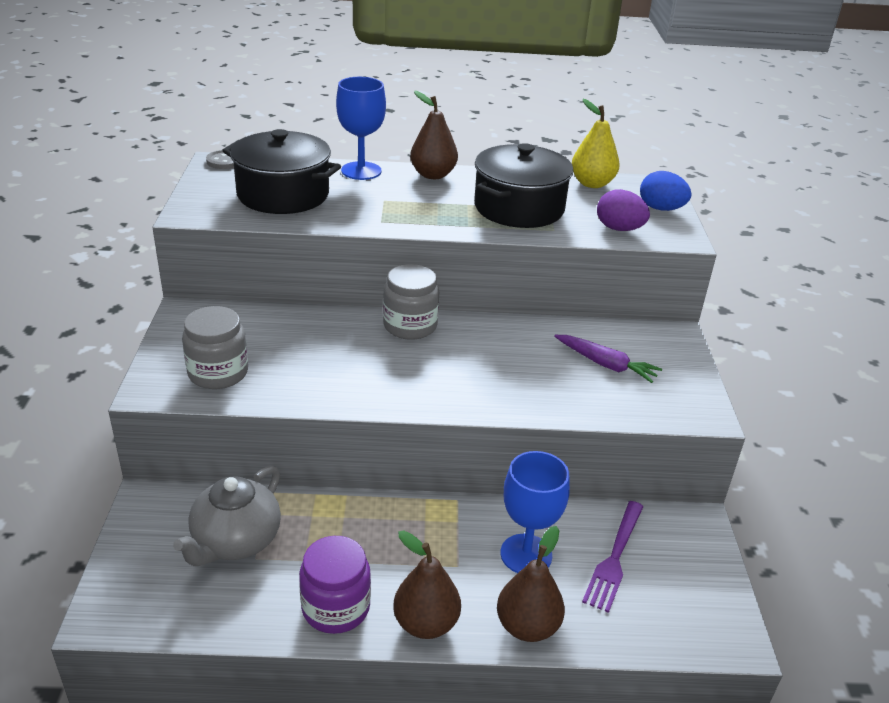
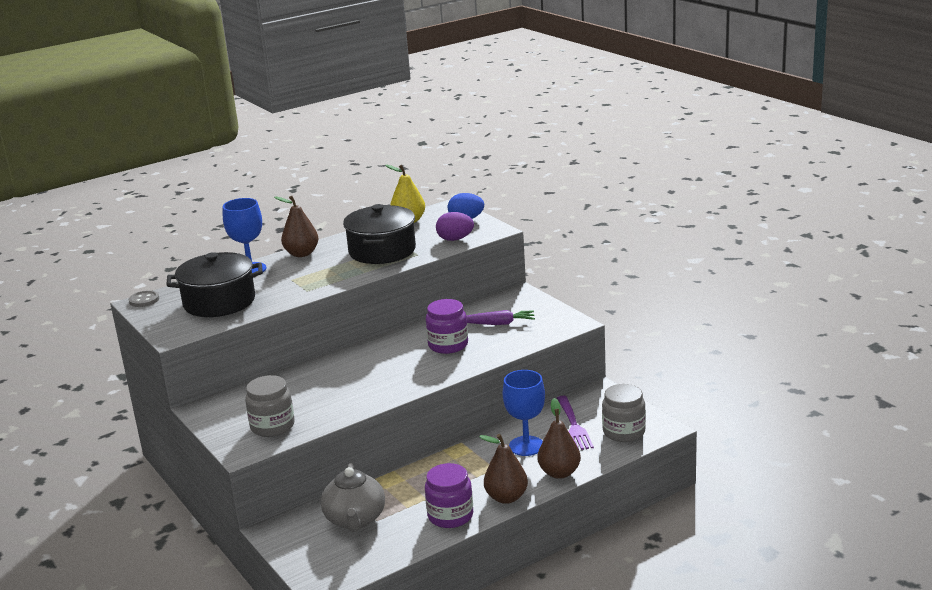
camera: 30 degrees left, 10 degrees down
grey jar [383,264,439,340] -> grey jar moved to [602,384,646,442]
none -> purple jar [426,299,468,354]

